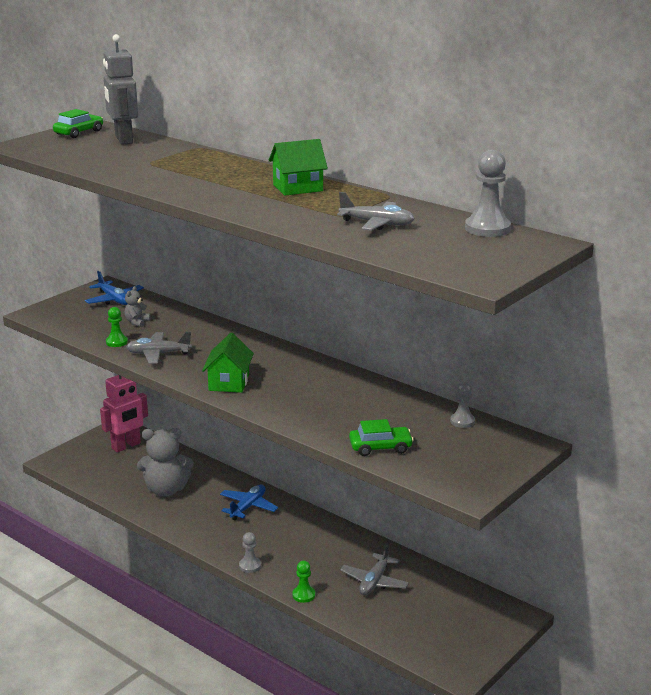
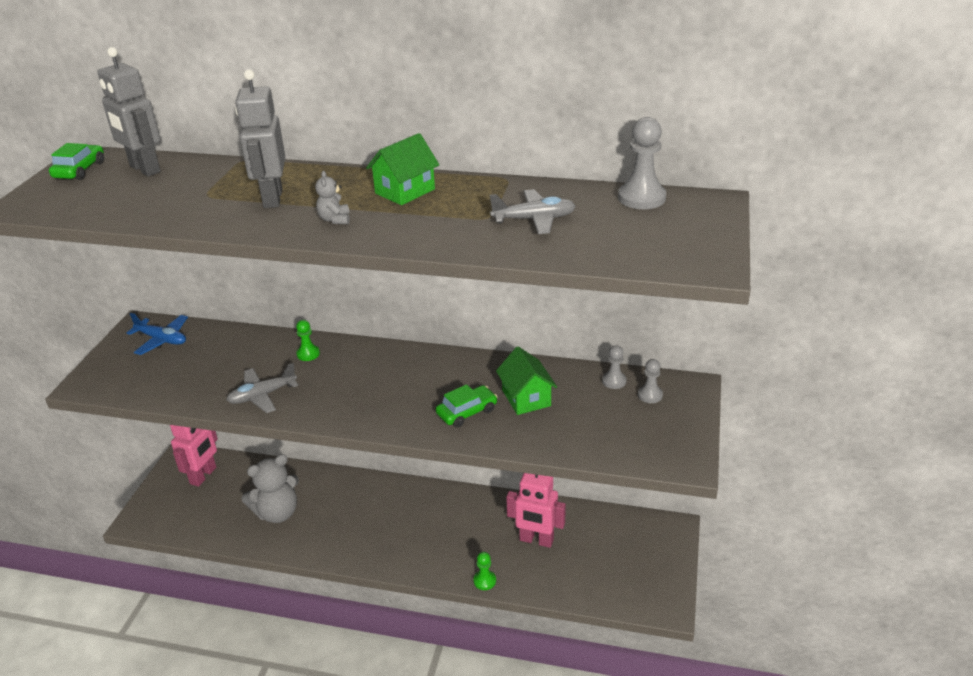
camera: 25 degrees left, 10 degrees up
green pawn [106,307,128,347] -> green pawn moved to [296,320,320,361]
grey teddy bear [124,286,150,327] -> grey teddy bear moved to [315,171,350,224]
green house [202,333,254,393] -> green house moved to [496,346,557,415]
blue plane [220,484,278,520] -> none
grey pawn [239,532,261,573] -> grey pawn moved to [638,359,663,403]
grey plane [340,543,409,595] -> pink robot [506,473,566,548]
green car [349,419,414,456] -> green car moved to [436,384,497,428]
none -> grey robot [235,69,286,208]

